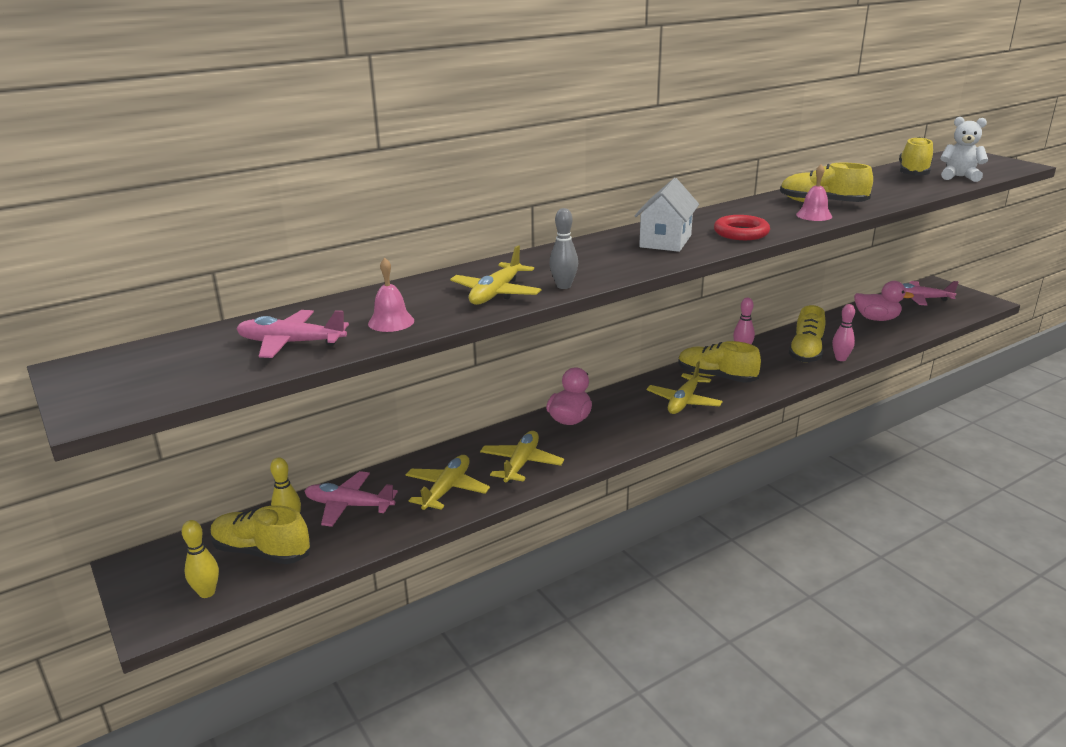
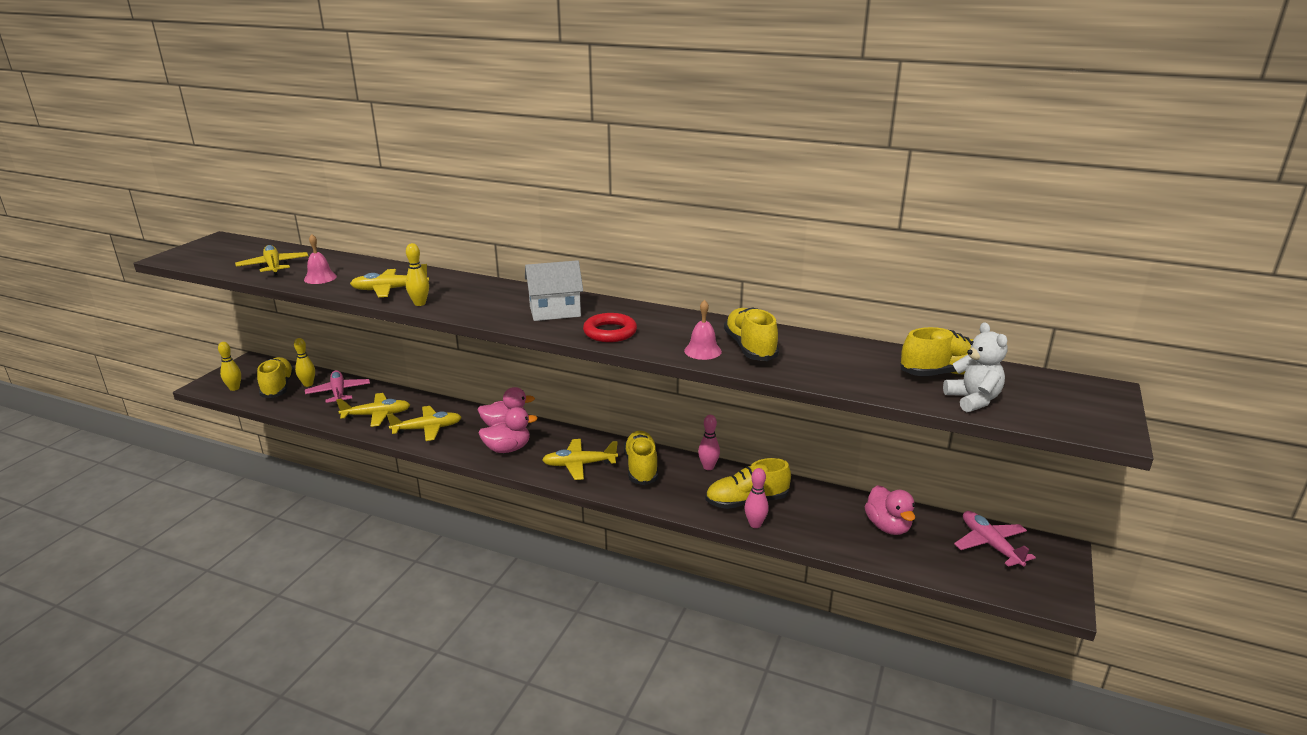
camera: 55 degrees right, 0 degrees up
pink plane [236,310,349,358] -> yellow plane [235,245,308,276]
grey bowling pin [549,208,578,289] -> yellow bowling pin [406,243,429,306]
none -> pink duck [479,407,538,453]

